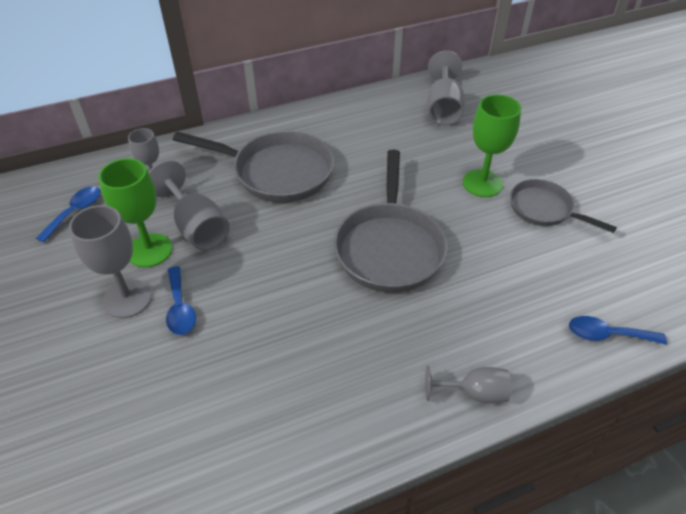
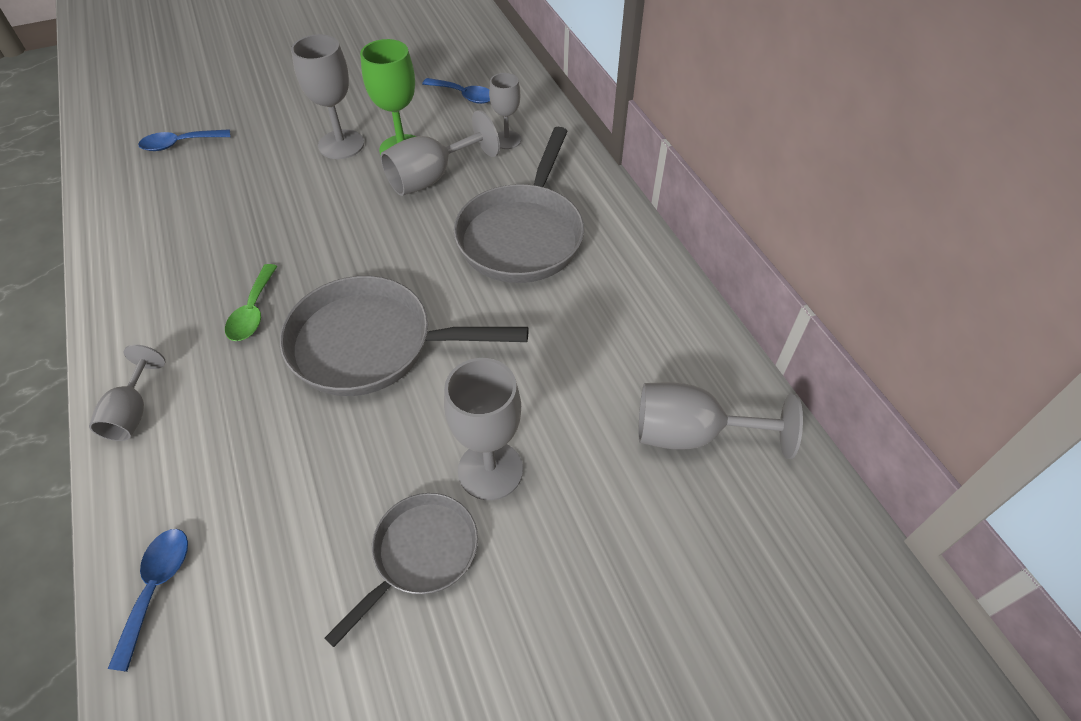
camera: 90 degrees right, 5 degrees up
blue spoon [166,266,196,335] -> blue spoon moved to [138,129,231,151]
green goblet [463,95,521,197] -> grey goblet [444,358,523,500]
none -> green spoon [225,264,277,341]

